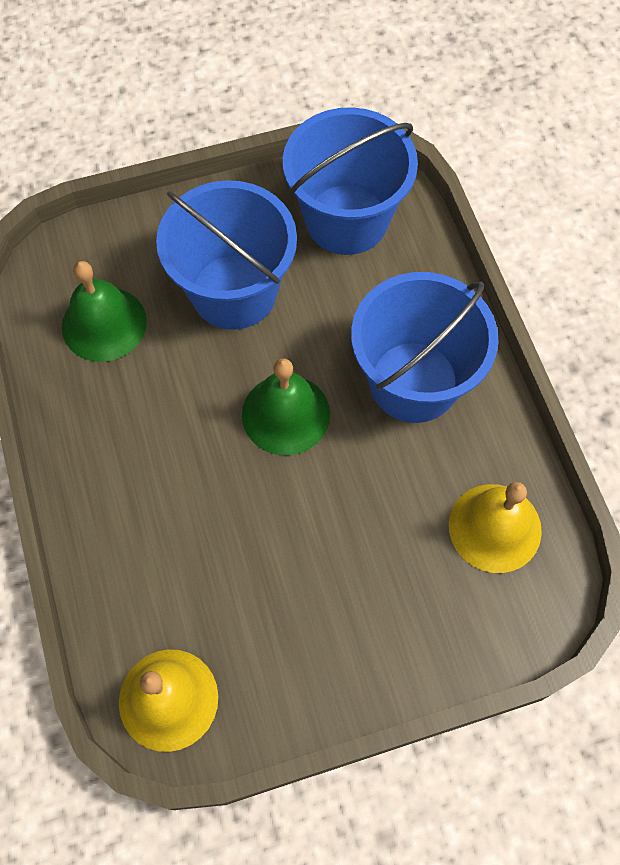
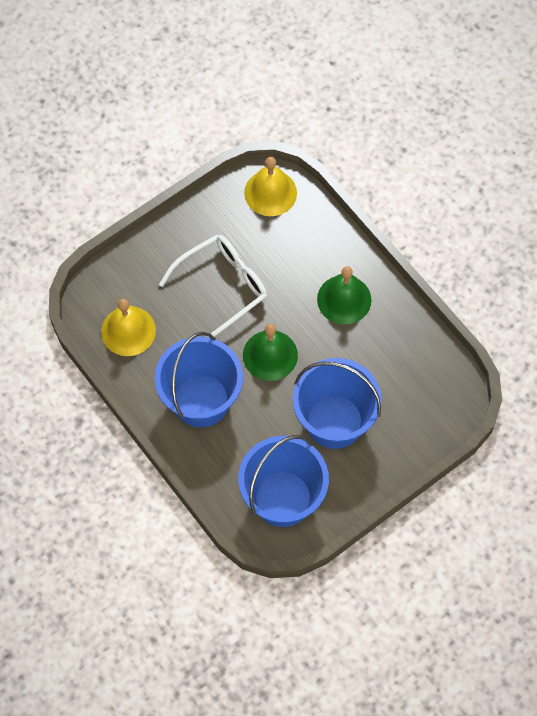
camera: 160 degrees right, 0 degrees up
green bell [62,261,147,362] -> green bell moved to [317,267,371,325]
none -> white glasses [159,234,267,337]

